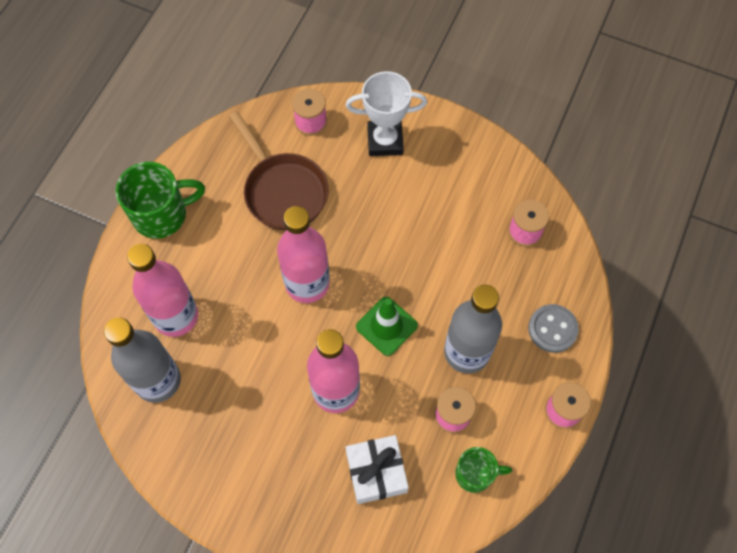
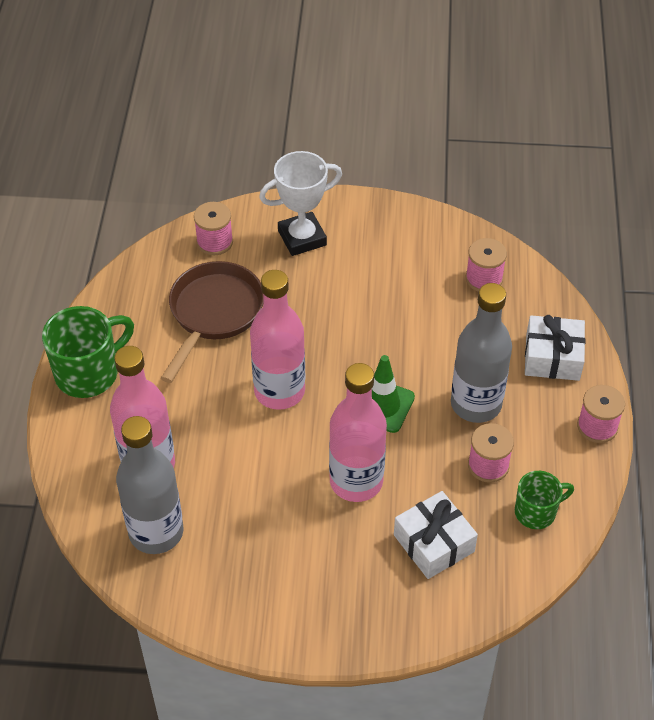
camera: 20 degrees left, 15 degrees down
brown pan [229,112,329,230] -> brown pan turned 105 degrees counterclockwise [161,261,264,383]
grey button [528,304,579,353] -> white gift [525,315,585,381]

